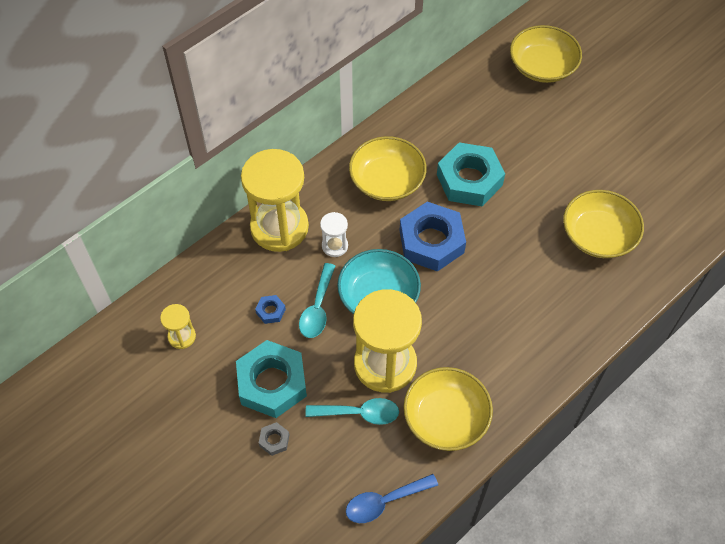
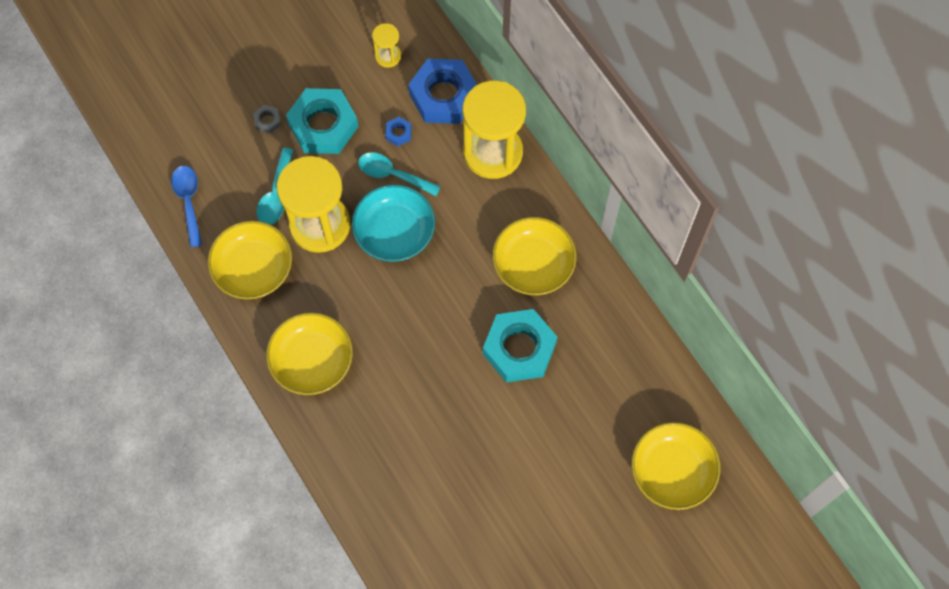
camera: 100 degrees right, 10 degrees up
white hourglass [320,212,348,257] -> none
blue nut [400,201,466,272] -> blue nut moved to [408,58,477,124]
yellow bowl [563,190,644,258] -> yellow bowl moved to [266,312,353,395]

